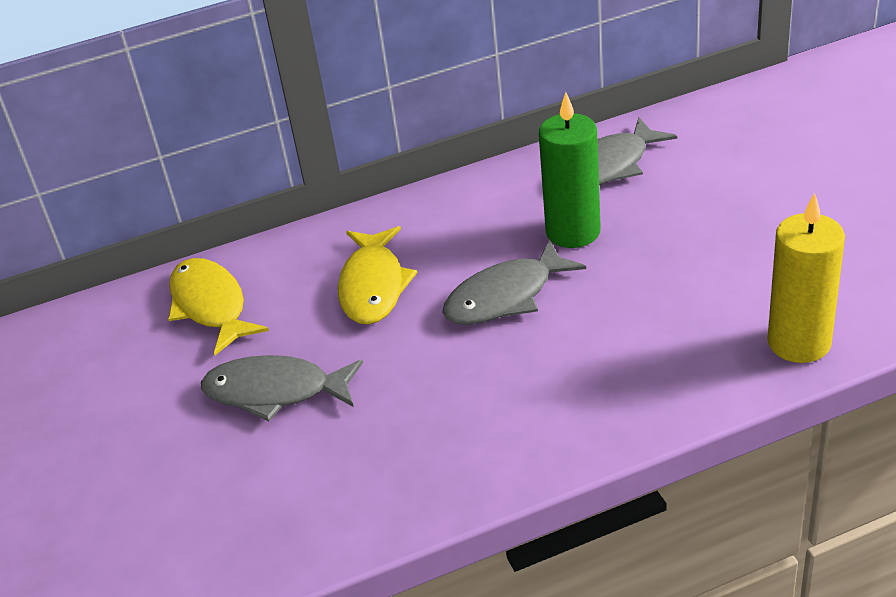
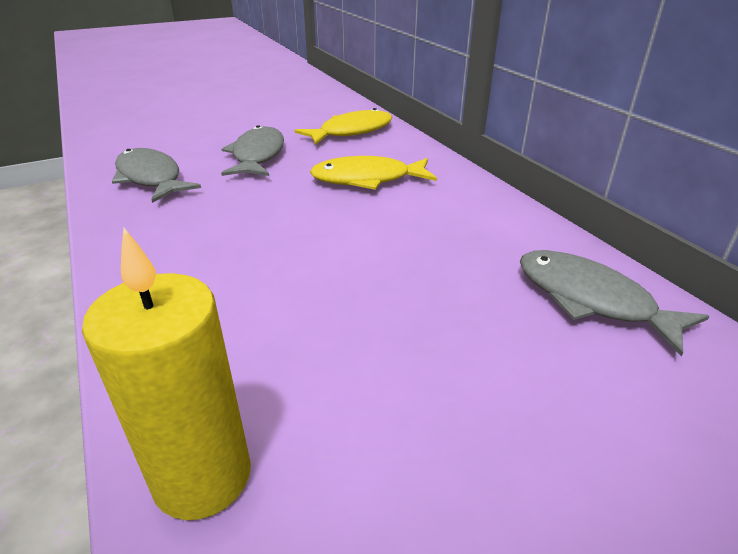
camera: 80 degrees right, 5 degrees down
grey fish [442,239,586,325] -> grey fish moved to [112,148,201,203]
green candle [539,92,601,248] -> none

